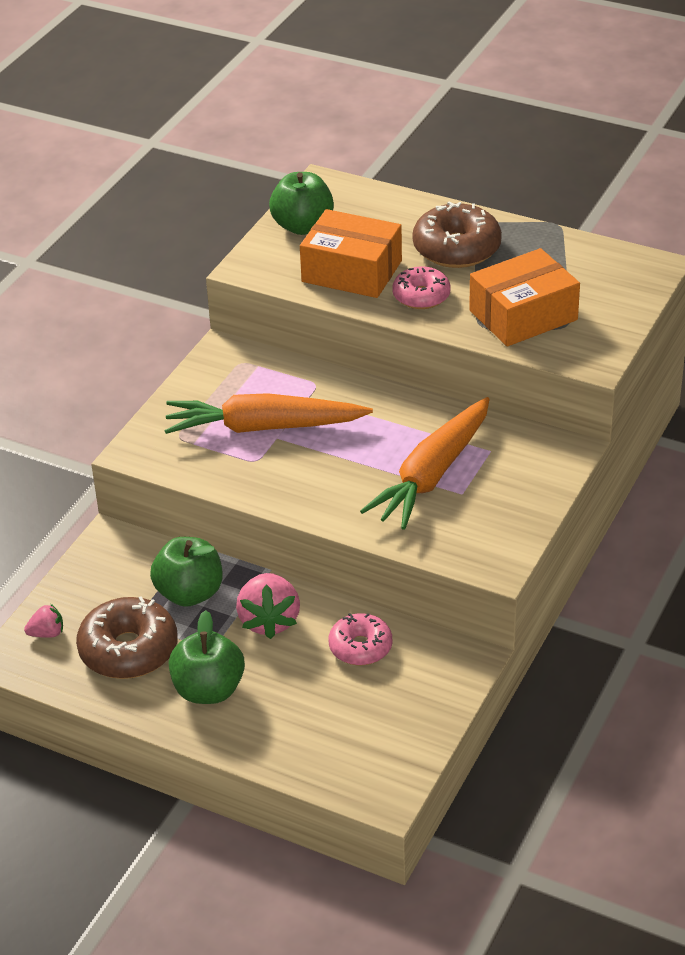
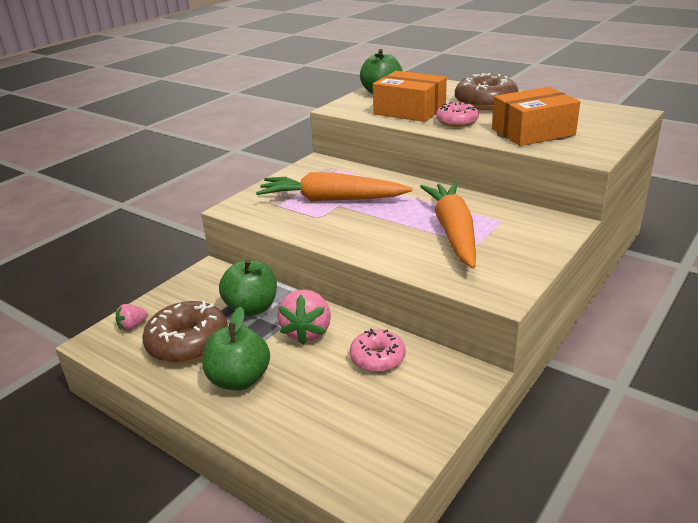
camera: 10 degrees right, 10 degrees down
pink strawberry [24,604,63,638] -> pink strawberry turned 150 degrees clockwise [116,304,148,331]
orange carrot [360,397,490,530] -> orange carrot turned 135 degrees clockwise [420,182,476,269]

